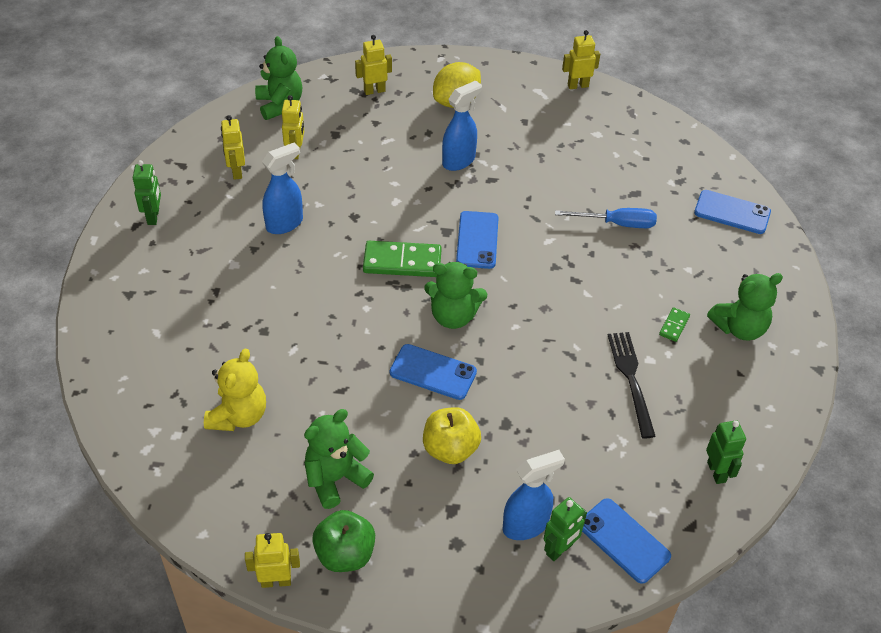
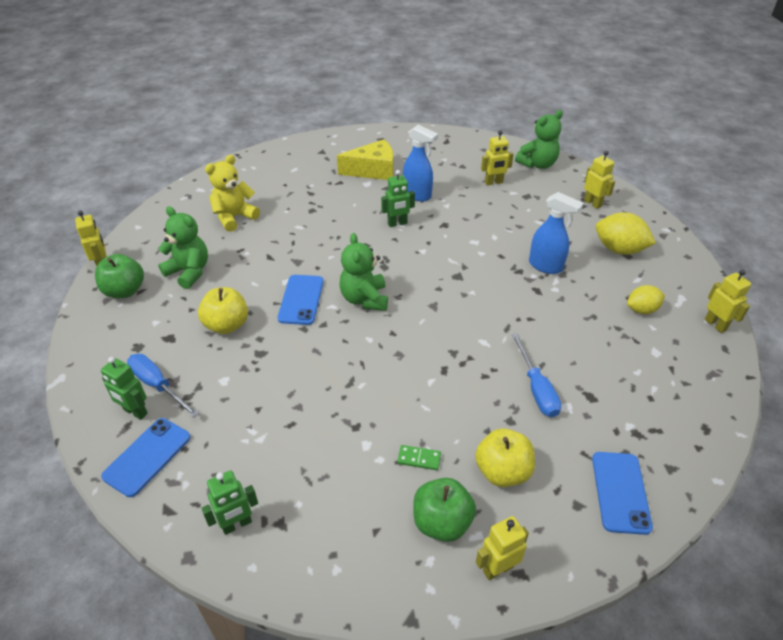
camera: 75 degrees right, 5 degrees down
green robot [133,160,161,225] -> green robot moved to [381,170,415,227]
yellow teddy bear [204,349,266,431] -> yellow teddy bear turned 135 degrees clockwise [205,155,260,232]
yellow robot [221,115,245,180] -> yellow robot moved to [476,516,529,580]
green domino [363,241,442,277] -> none
blue phone [456,211,499,269] -> none
blue spray bottle [503,450,565,540] -> blue screwdriver [127,354,199,417]
black fork [608,332,656,438] -> none
green teddy bear [707,273,783,340] -> green apple [413,478,476,542]
none -> yellow cheese [337,139,393,180]
none -> yellow apple [475,428,535,487]
none -> yellow lemon [627,285,665,314]

